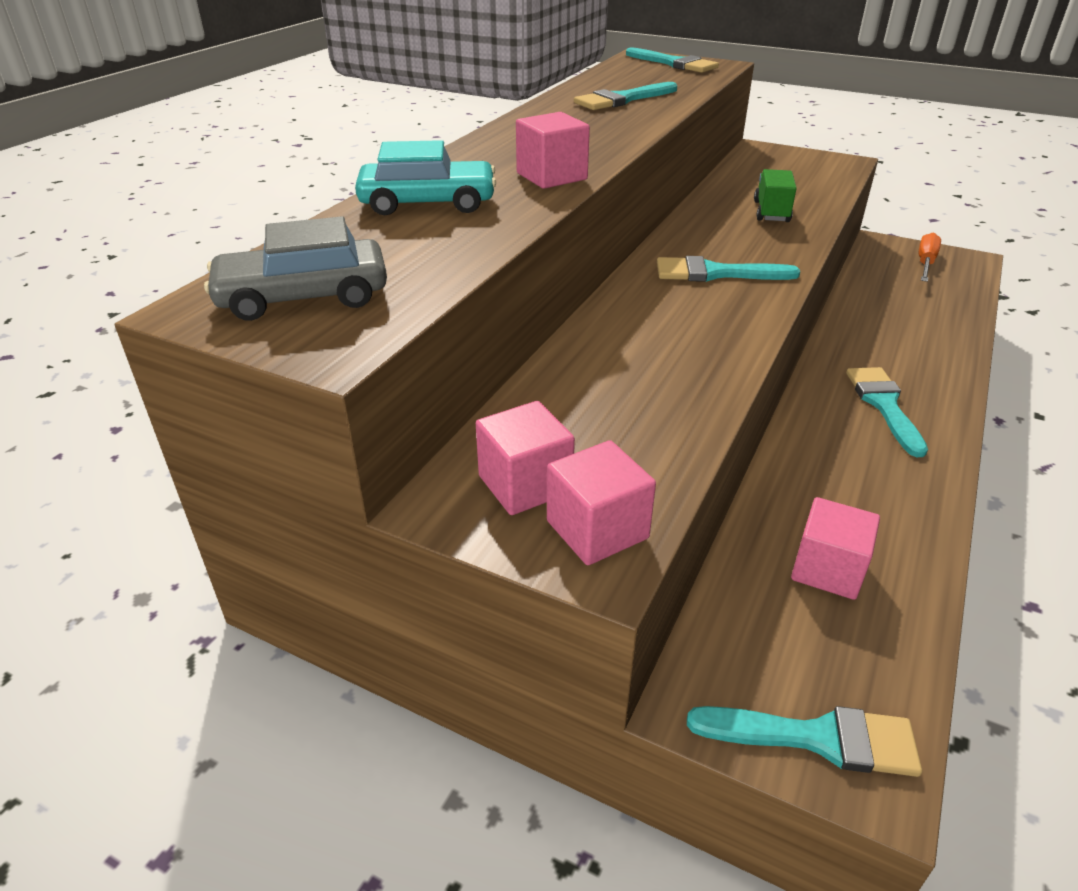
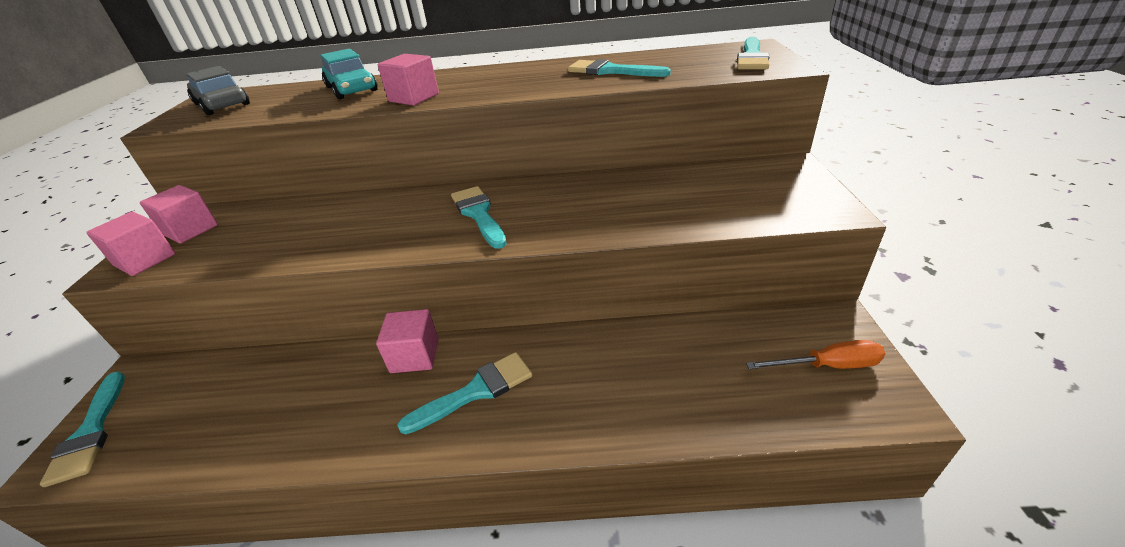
camera: 65 degrees right, 0 degrees up
green truck [754,169,797,222] -> none
pink cube [791,497,880,600] -> pink cube moved to [376,309,439,373]

